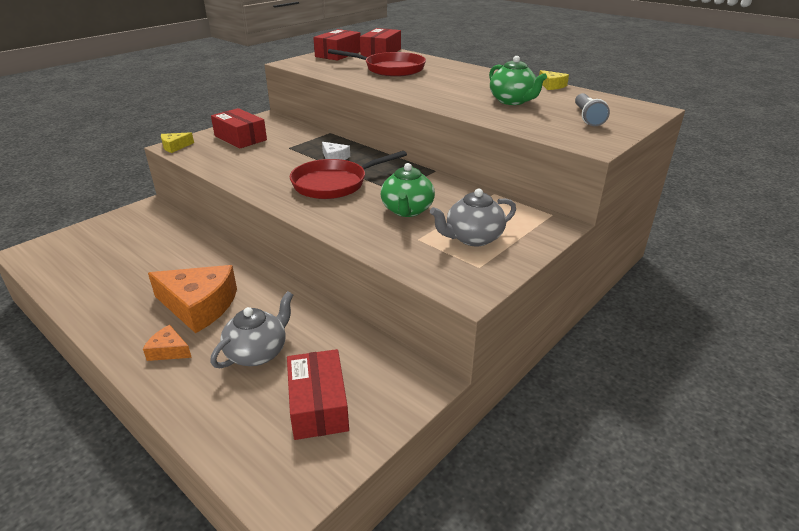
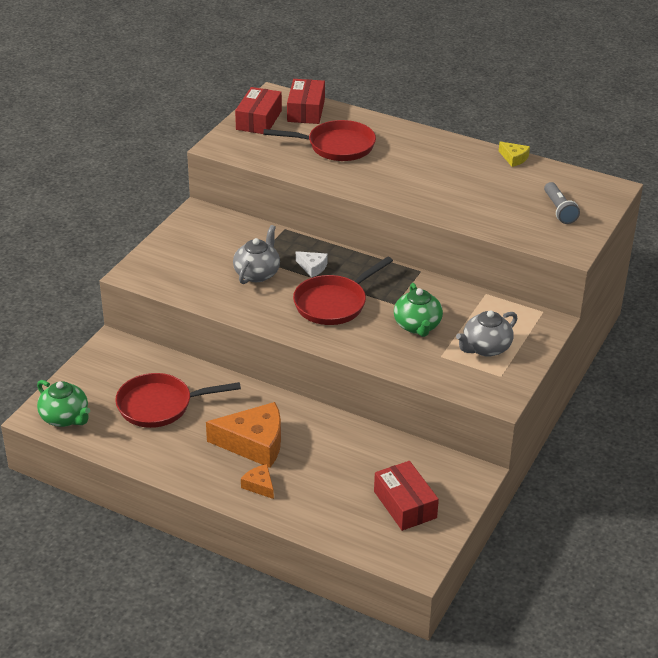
camera: 15 degrees left, 5 degrees up
orange cheese [143,325,192,361] -> orange cheese turned 45 degrees clockwise [241,464,274,499]
yellow cheese [161,132,194,153] -> none
grey teapot [210,291,293,368] -> grey teapot moved to [233,225,280,284]
red box [211,108,267,148] -> none
green teapot [489,56,547,105] -> green teapot moved to [37,380,90,427]
none -> red pan [115,373,241,428]

